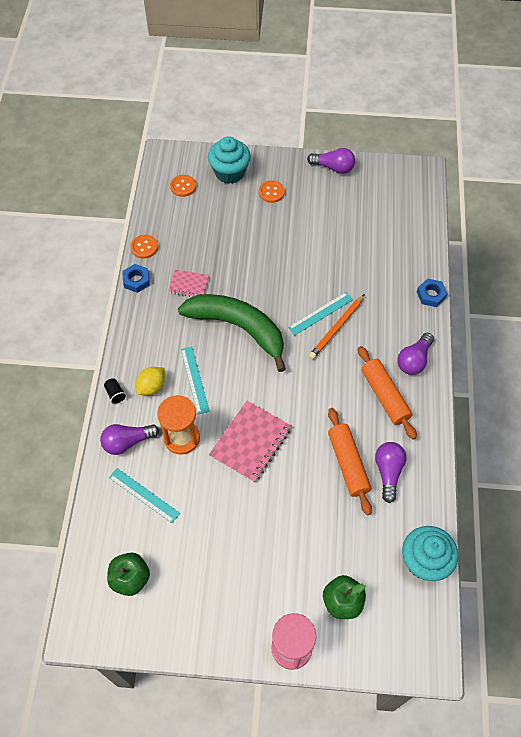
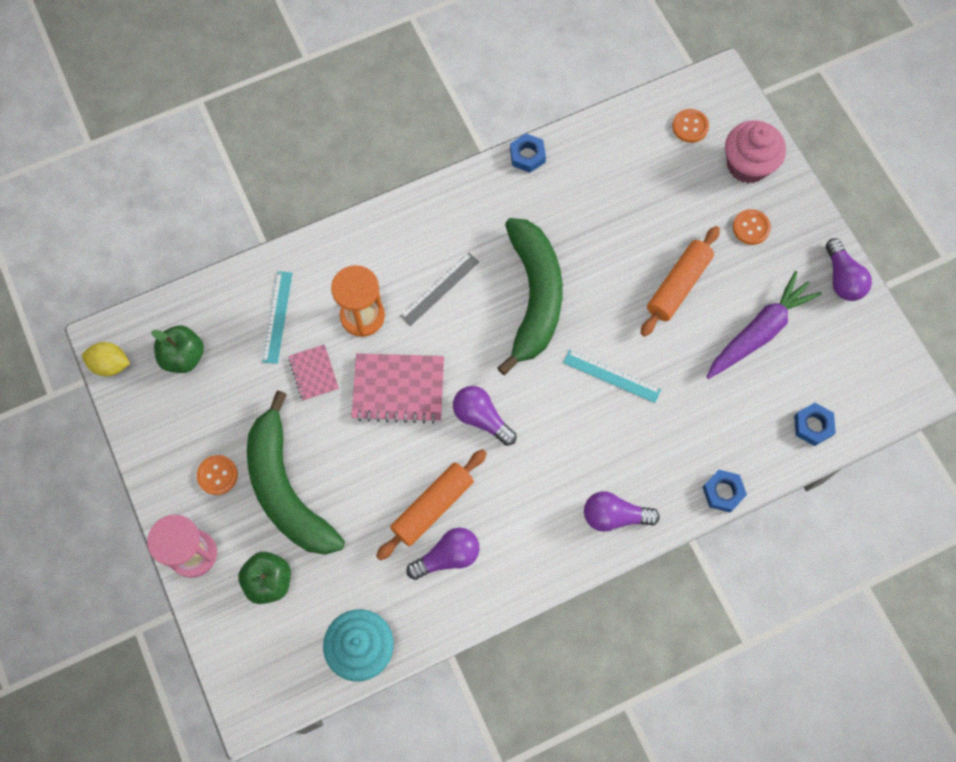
camera: 60 degrees right, 10 degrees up
purple light bulb [100,424,159,455] -> purple light bulb moved to [453,386,517,446]
black cup [104,378,127,405] -> none
orange button [130,235,158,259] -> orange button moved to [197,455,238,495]
yellow lemon [136,367,165,395] -> yellow lemon moved to [82,342,130,376]
pink notebook [168,270,209,297] -> pink notebook moved to [288,344,339,401]
turquoise ruler [181,346,210,415] -> grey ruler [400,252,479,326]
turquoise cupcake [208,136,251,184] -> pink cupcake [725,121,786,183]
orange pencil [309,294,365,359] -> none
orange rolling pin [358,346,417,440] -> orange rolling pin moved to [641,226,720,337]
none -> green banana [247,391,345,555]
none -> purple carrot [707,271,822,379]
none -> blue nut [794,403,836,446]

